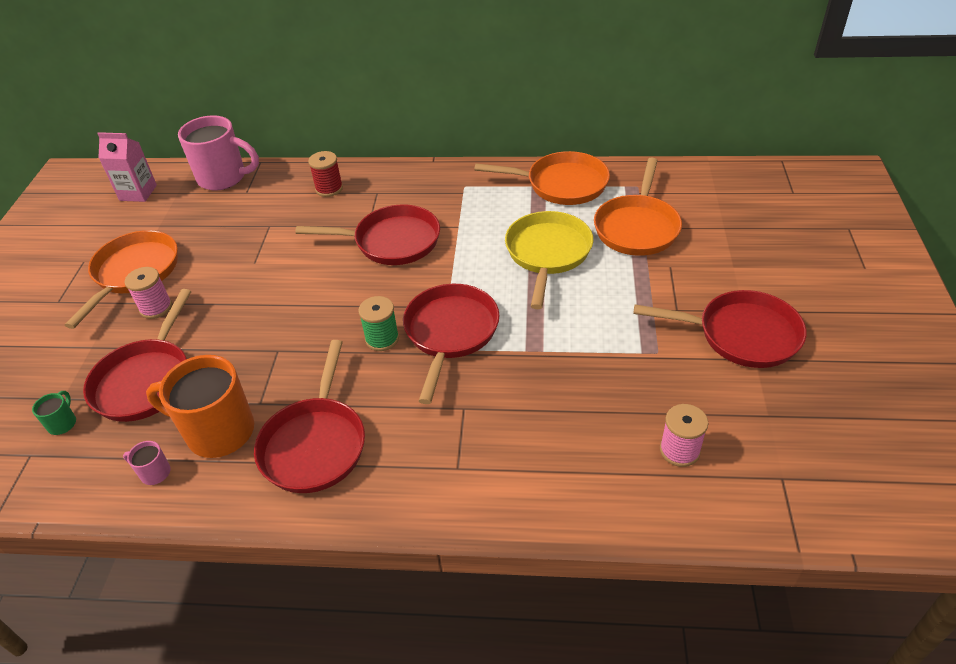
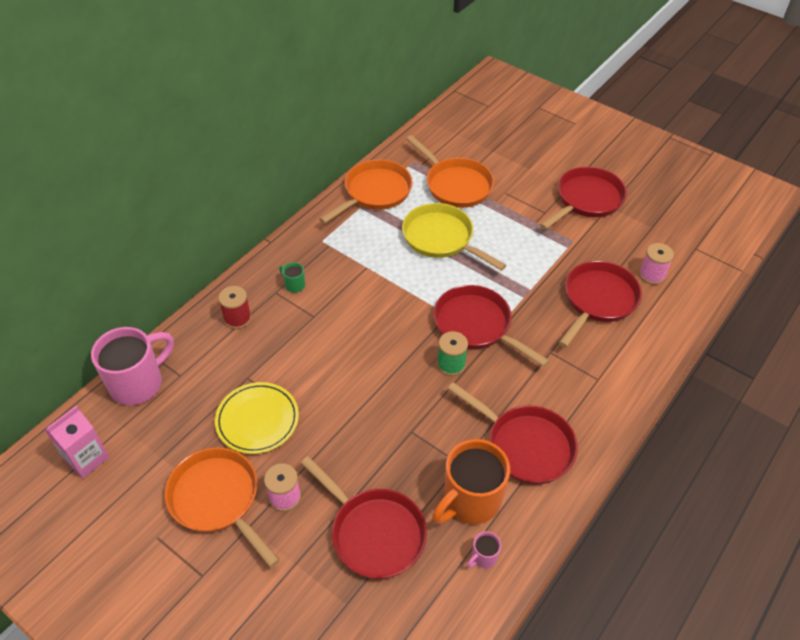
camera: 60 degrees left, 5 degrees up
green mug [32,391,76,435] -> green mug moved to [279,262,305,293]
red pan [295,204,440,265] -> red pan moved to [559,261,642,348]
none -> yellow plate [215,382,299,454]

